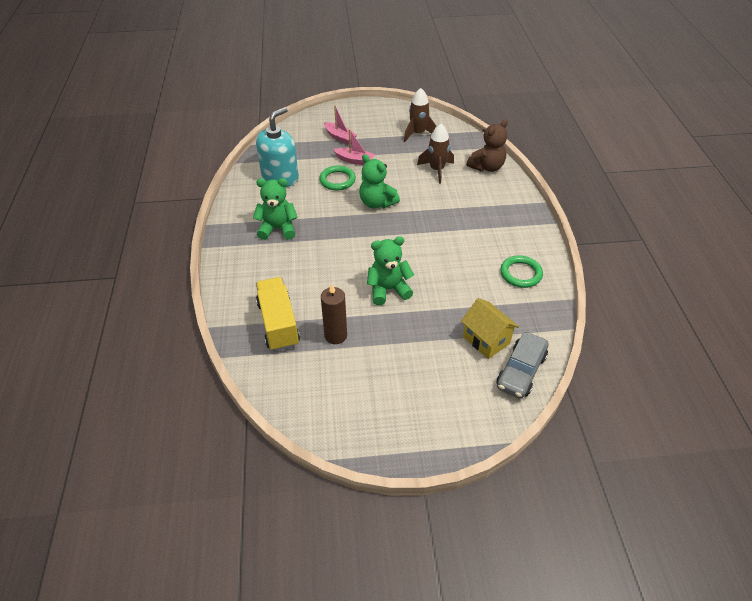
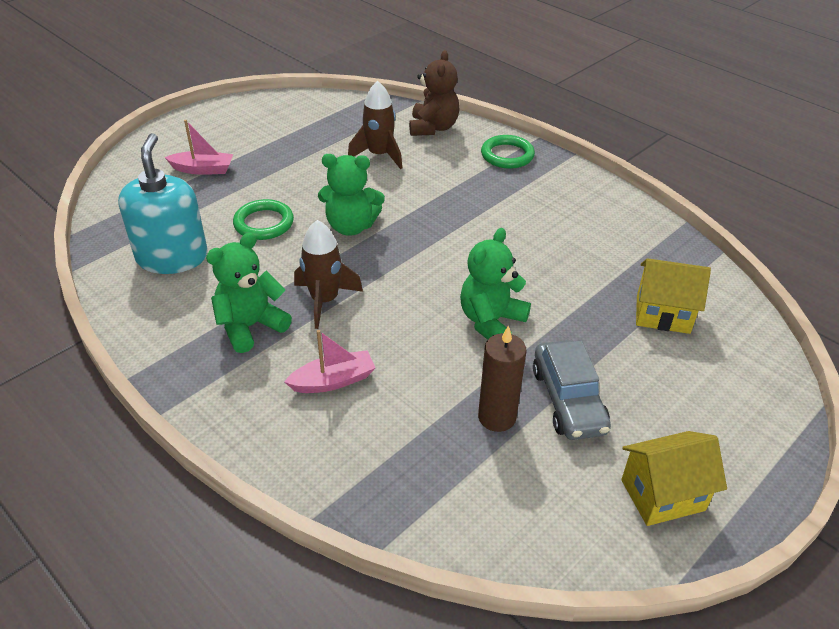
camera: 40 degrees left, 5 degrees down
yellow truck [256,277,300,351] -> none
pink boat [333,129,375,165] -> pink boat moved to [284,330,375,393]
brown rocket [404,88,437,142] -> brown rocket moved to [294,220,363,329]
grey car [497,332,549,399] -> grey car moved to [533,340,611,440]
green ring [500,255,543,288] -> green ring moved to [481,135,535,169]
none -> yellow house [621,431,727,526]

